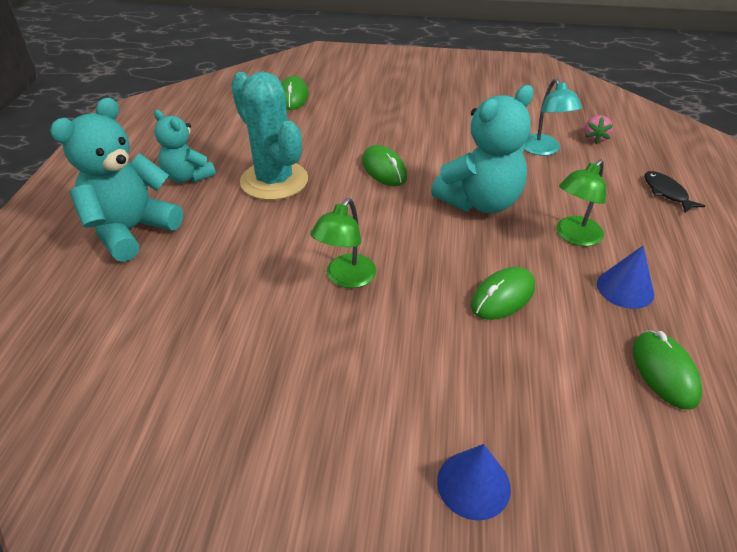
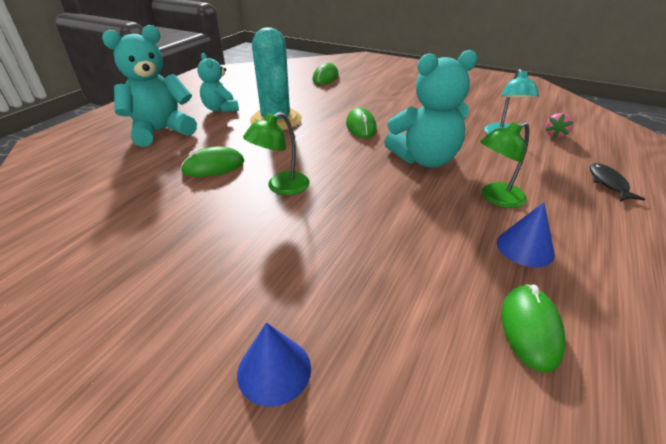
camera: 20 degrees right, 5 degrees down
green mouse [471,267,535,320] -> green mouse moved to [180,146,244,177]

